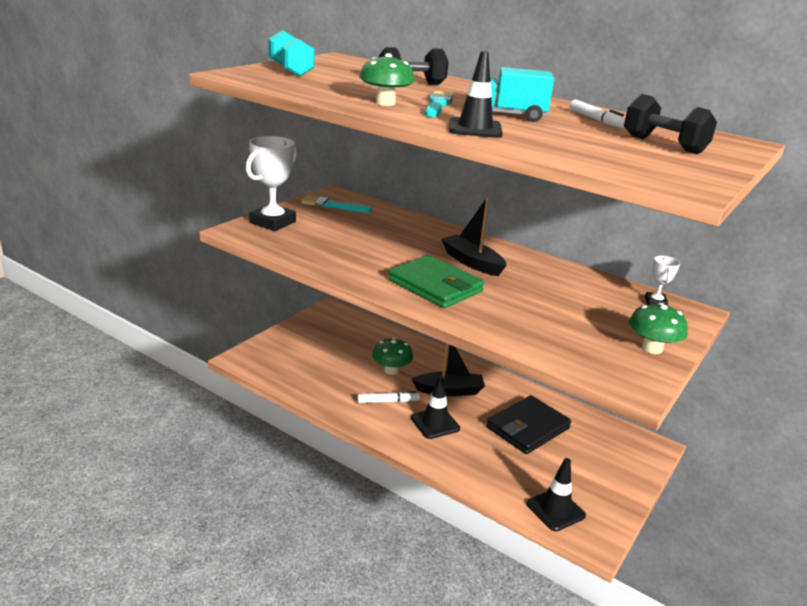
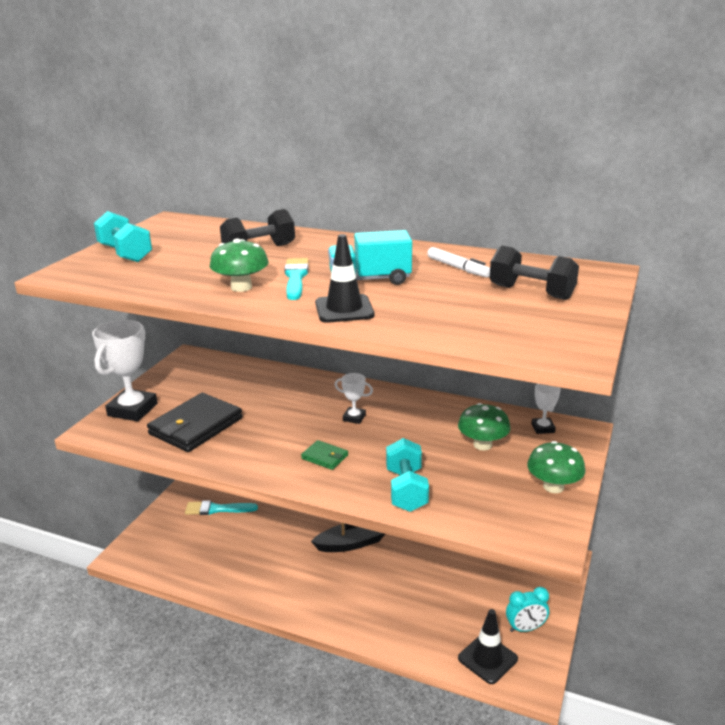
camera: 10 degrees left, 0 degrees up
turquoise brush [301,196,372,213] -> turquoise brush moved to [185,500,258,515]
white marker [357,391,420,403] -> none
green mushroom [372,337,413,375] -> green mushroom moved to [458,403,510,451]
green wallet [388,255,484,308] -> green wallet [301,440,348,470], size x0.47
black traffic cone [411,376,460,439] -> none
black boat [441,197,507,276] -> white trophy [335,373,373,424]
black wallet [486,395,571,454] -> black wallet moved to [147,393,243,452]
none -> turquoise dumbbell [386,438,429,512]
none -> turquoise clock [506,587,549,632]

